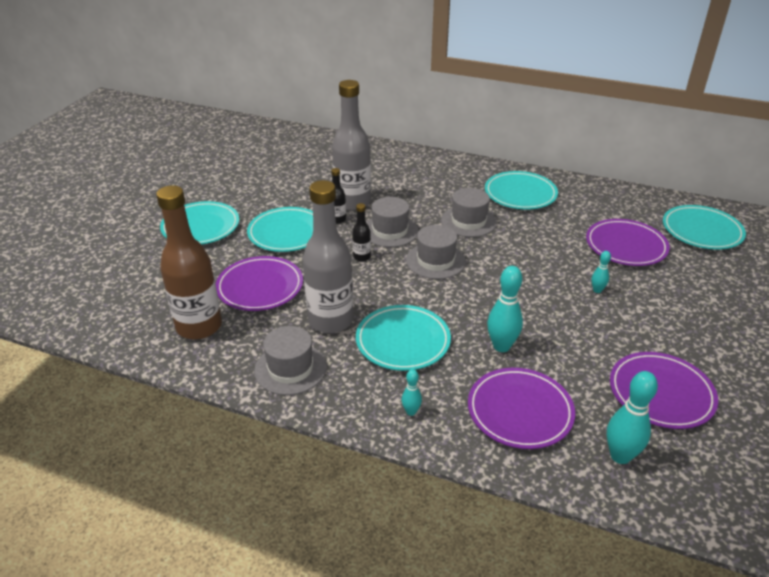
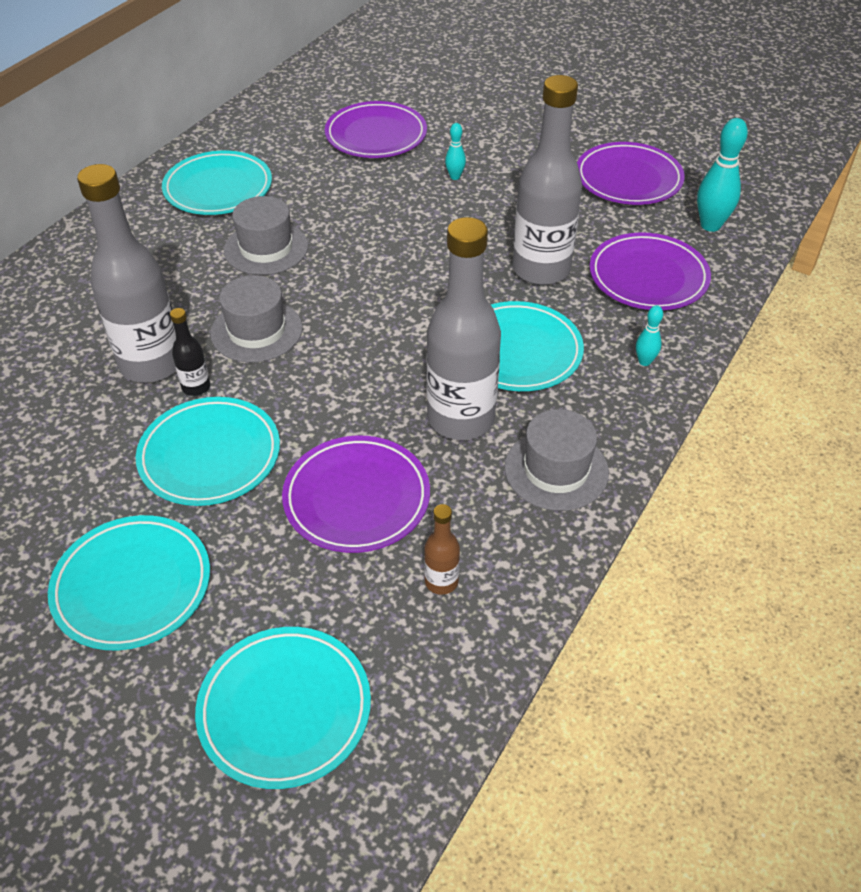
camera: 80 degrees left, 10 degrees up
brown bottle [156,185,222,339] -> brown bottle [424,504,460,595], size x0.44
black bottle [352,203,371,261] -> none
grey hat [406,225,466,279] -> none
turquoise bowling pin [487,266,523,352] -> grey bottle [512,75,582,285]
turquoise plate [663,205,746,250] -> turquoise plate moved to [195,627,371,789]

